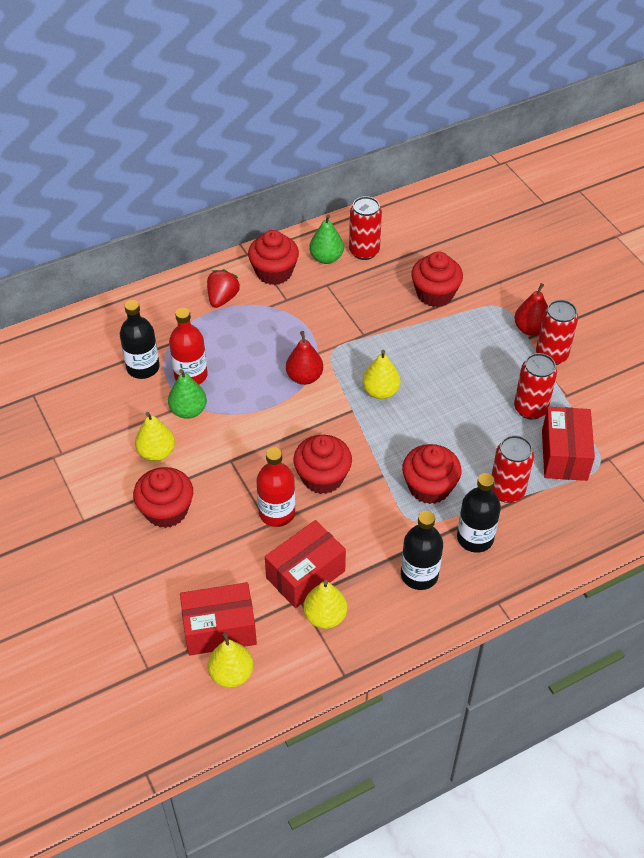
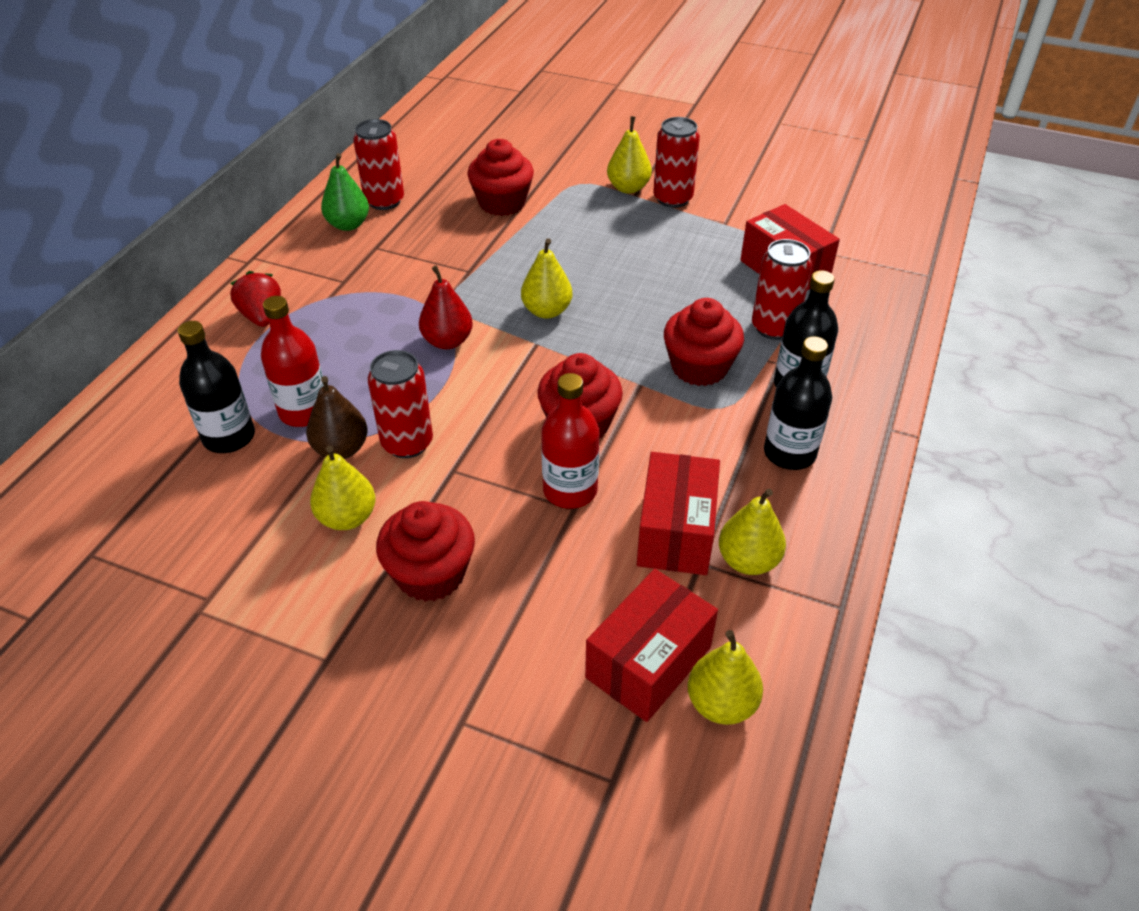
camera: 40 degrees left, 5 degrees down
green pear [168,369,207,419] -> brown pear [306,376,368,459]
red cupcake [248,230,299,285] -> none
red pear [514,283,548,336] -> yellow pear [607,116,652,194]
red can [514,353,557,420] -> red can moved to [368,350,433,458]

